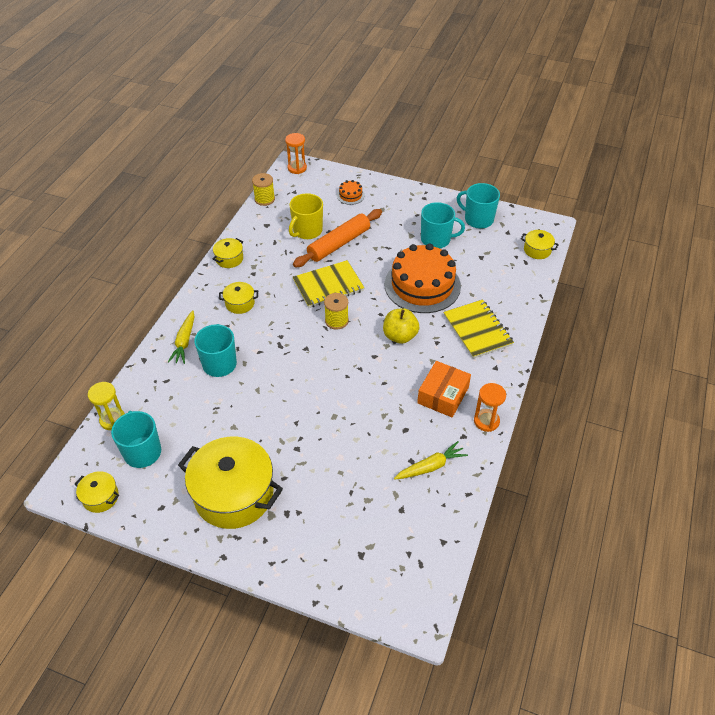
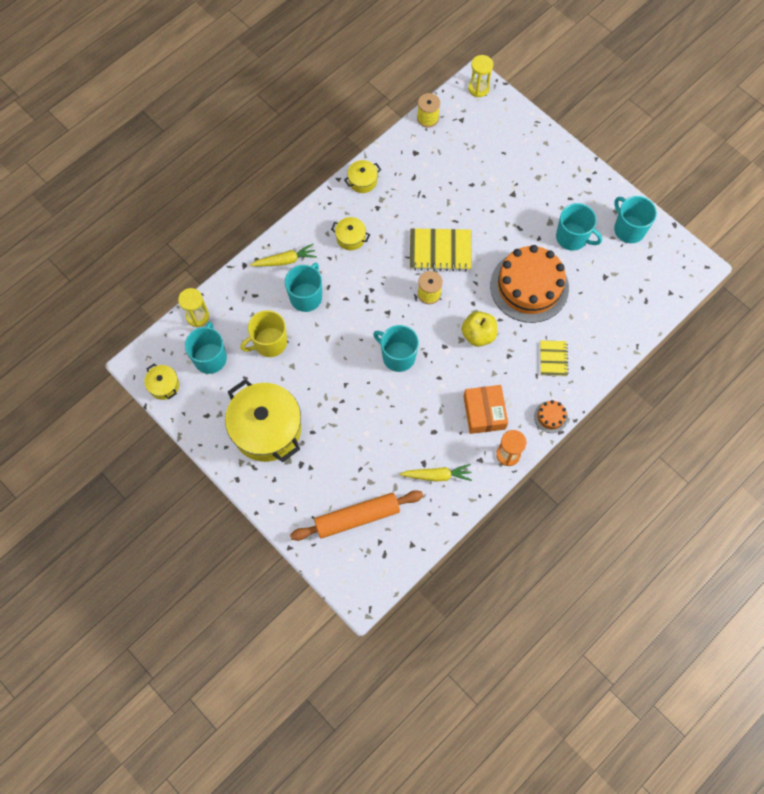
camera: 25 degrees right, 20 degrees up
yellow carrot [168,310,195,364] -> yellow carrot turned 135 degrees counterclockwise [250,244,317,267]
orange hourglass [285,133,307,174] -> yellow hourglass [468,55,493,97]
yellow mug [289,193,323,239] -> yellow mug moved to [240,310,287,357]
orange rolling pin [293,209,382,267] -> orange rolling pin moved to [290,490,423,541]
orange cake [337,180,365,205] -> orange cake moved to [534,400,568,433]
orange box [417,361,471,417] -> orange box turned 60 degrees counterclockwise [463,385,508,434]
yellow notebook [443,299,514,359] -> yellow notebook [540,340,569,376], size x0.58
yellow pot [521,230,559,259] -> none
none -> turquoise mug [373,325,419,372]

